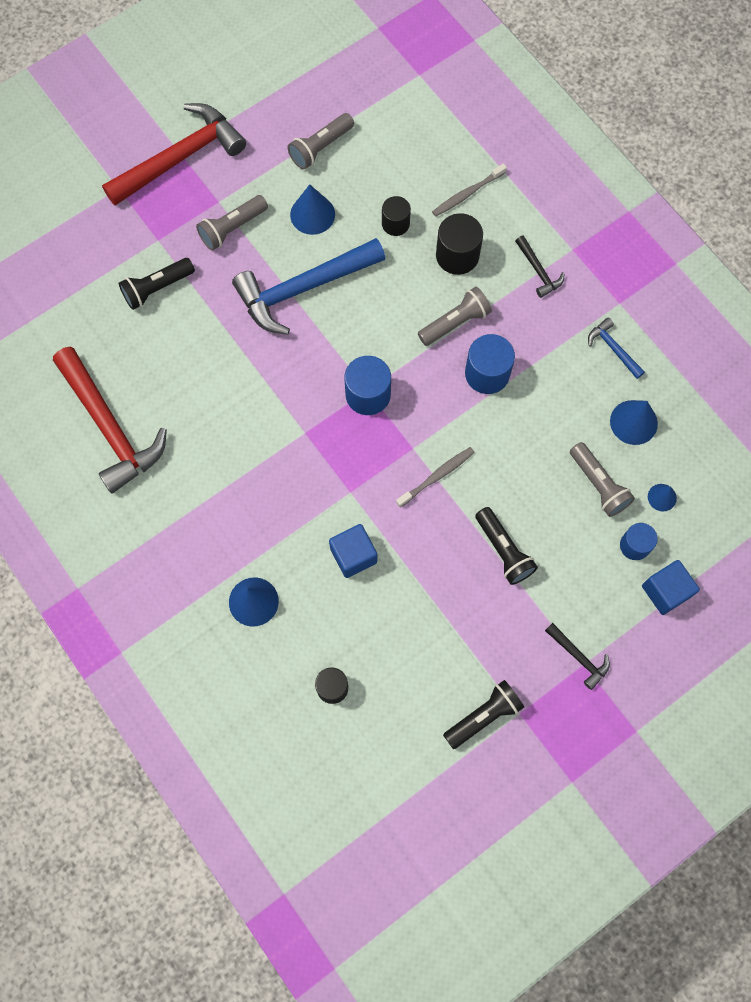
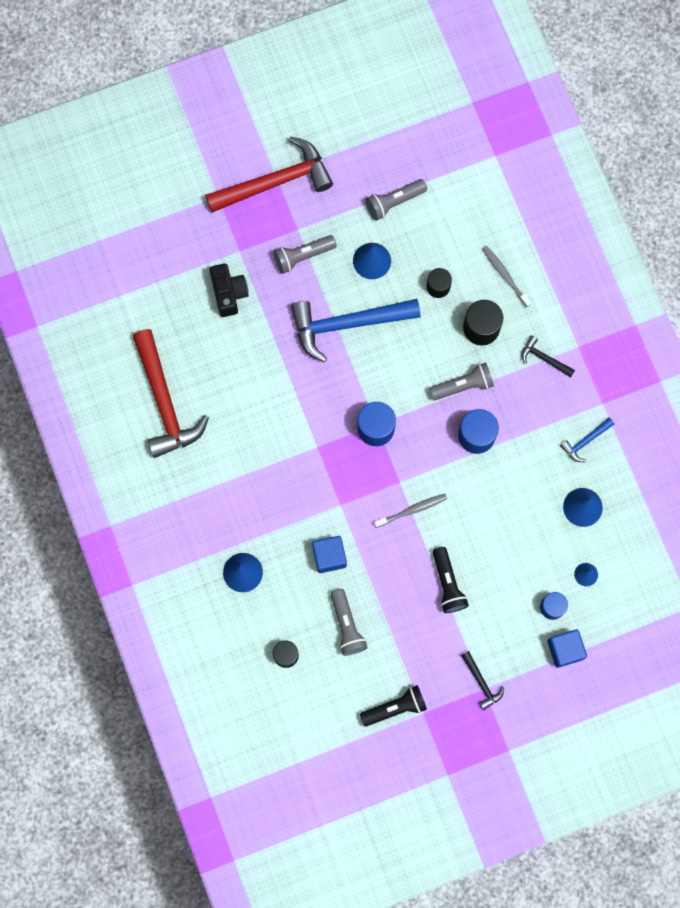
camera: 15 degrees right, 5 degrees up
black flashlight [119,258,195,310] -> black camera [209,264,249,317]
grey toothbrush [432,163,507,217] -> grey toothbrush turned 75 degrees clockwise [482,246,531,308]
black hammer [515,235,565,298] -> black hammer turned 135 degrees clockwise [521,335,575,377]
grey flashlight [570,442,635,517] -> grey flashlight moved to [331,589,368,656]
blue hammer [588,318,645,379] -> blue hammer turned 105 degrees counterclockwise [560,418,614,462]

